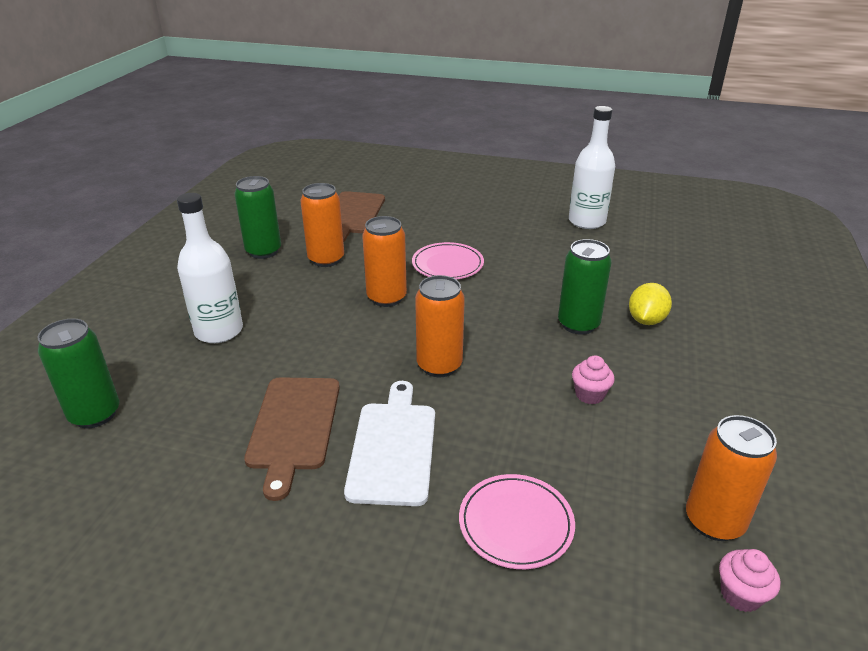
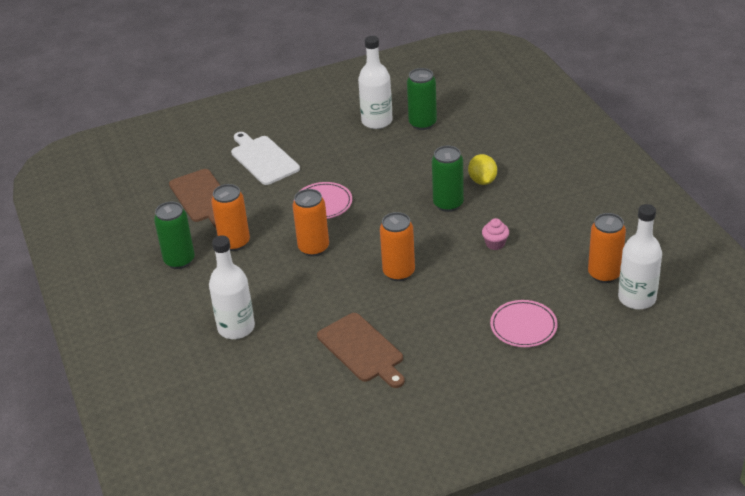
camera: 35 degrees left, 5 degrees up
green can [37,319,119,428] -> green can moved to [407,68,437,130]
white cutting board [344,381,435,506] -> white cutting board moved to [231,132,300,185]
pink cupcake [719,549,780,612] -> white bottle [618,204,662,309]

